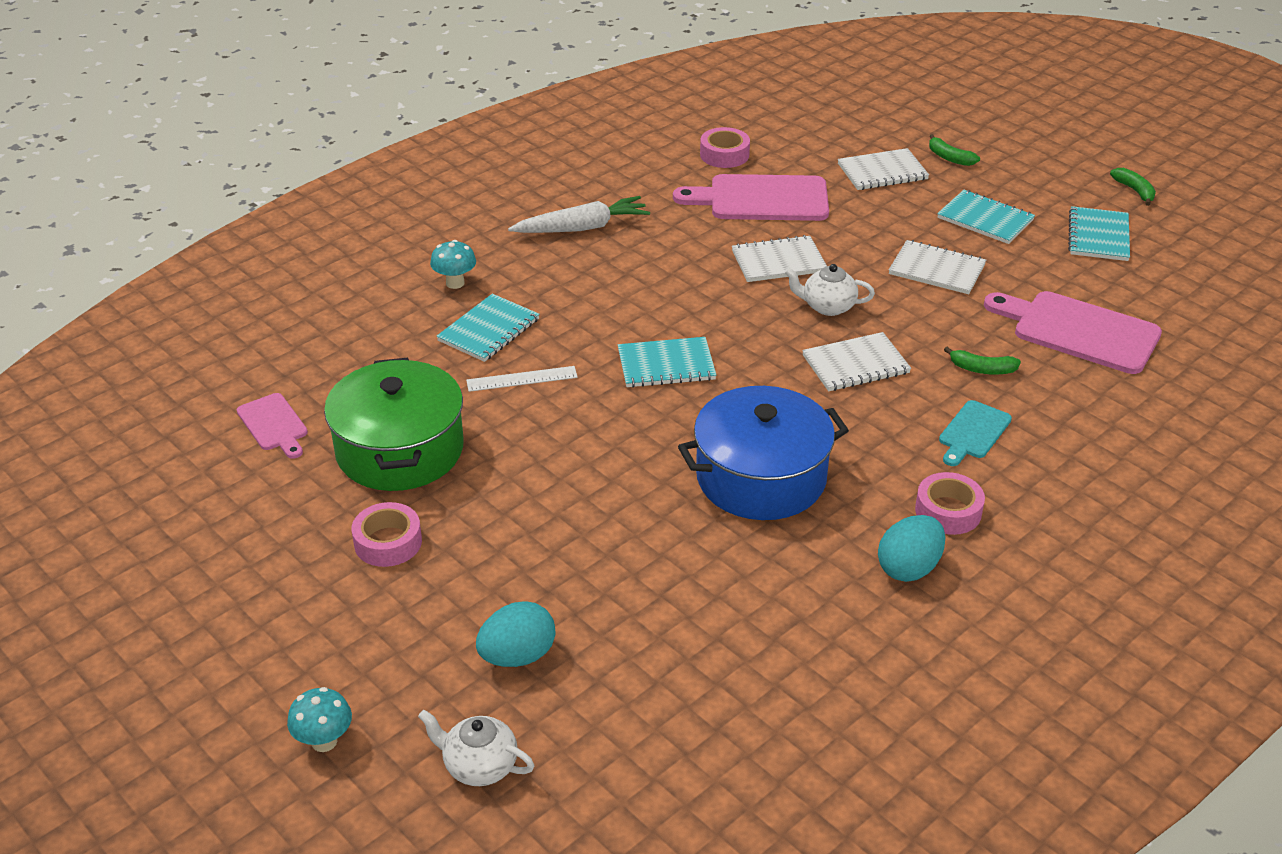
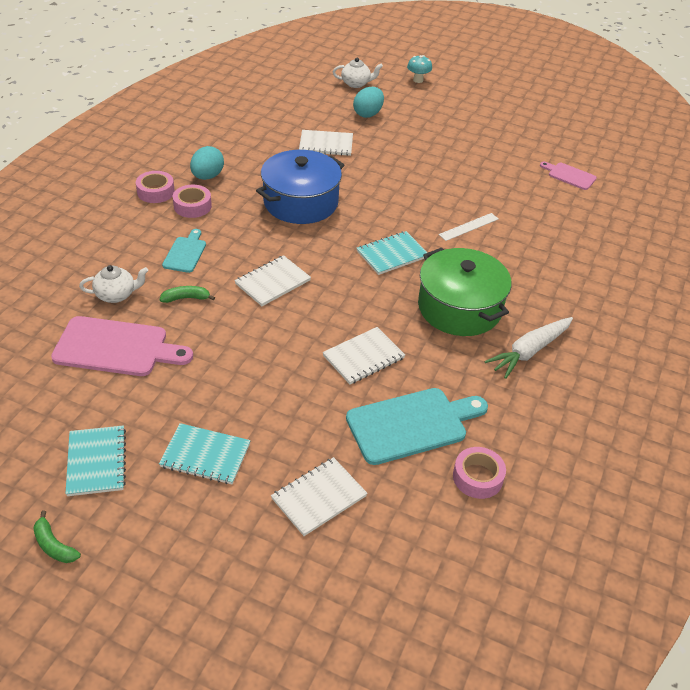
camera: 155 degrees right, 5 degrees up
green pot [324,358,464,491] -> green pot moved to [418,248,512,336]
pink tape [352,502,422,567] -> pink tape moved to [136,171,175,203]
turquoise mushroom [430,240,476,289] -> none
turquoise notebook [436,294,540,362] -> none
pink cutting board [673,174,829,221] -> turquoise cutting board [346,388,488,465]
white teapot [784,264,875,316] -> white teapot moved to [79,265,148,303]
white notebook [889,240,986,294] -> white notebook moved to [299,130,353,156]
green banana [929,134,980,166] -> none

